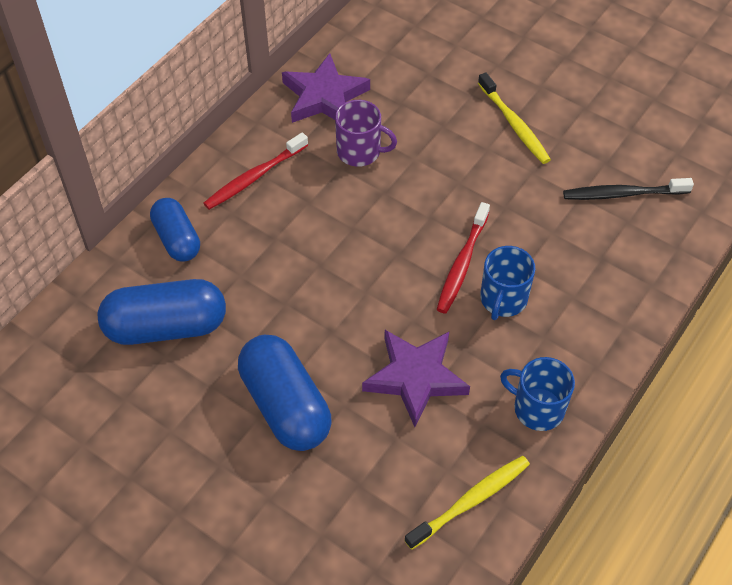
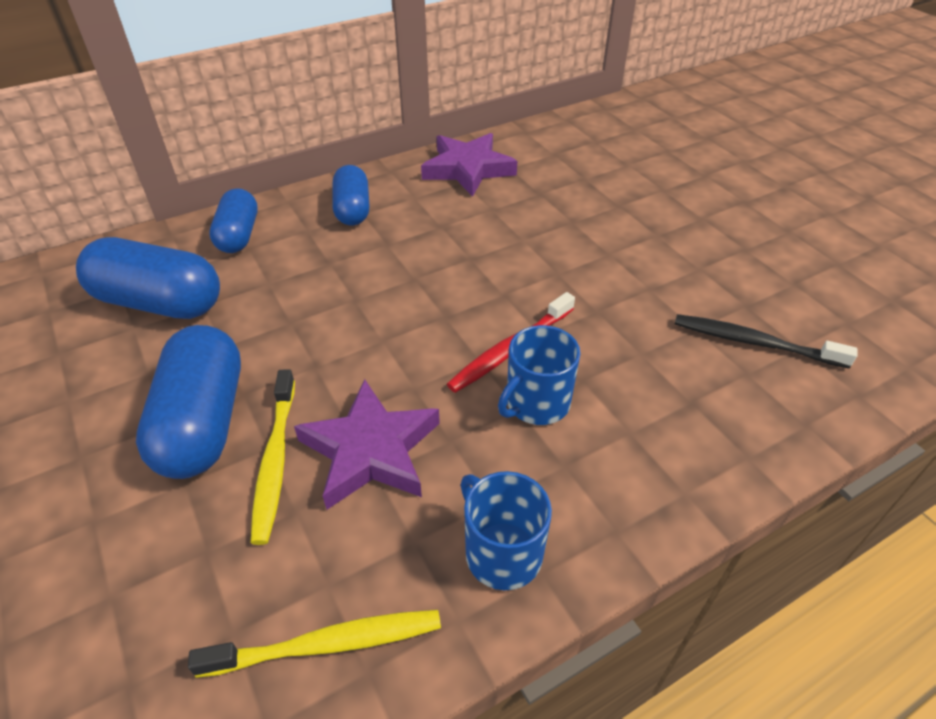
camera: 25 degrees right, 10 degrees down
red toothbrush [203,133,308,210] -> blue capsule [333,165,369,226]
purple mug [335,100,397,167] -> none
yellow toothbrush [478,72,551,164] -> yellow toothbrush moved to [251,369,295,545]

